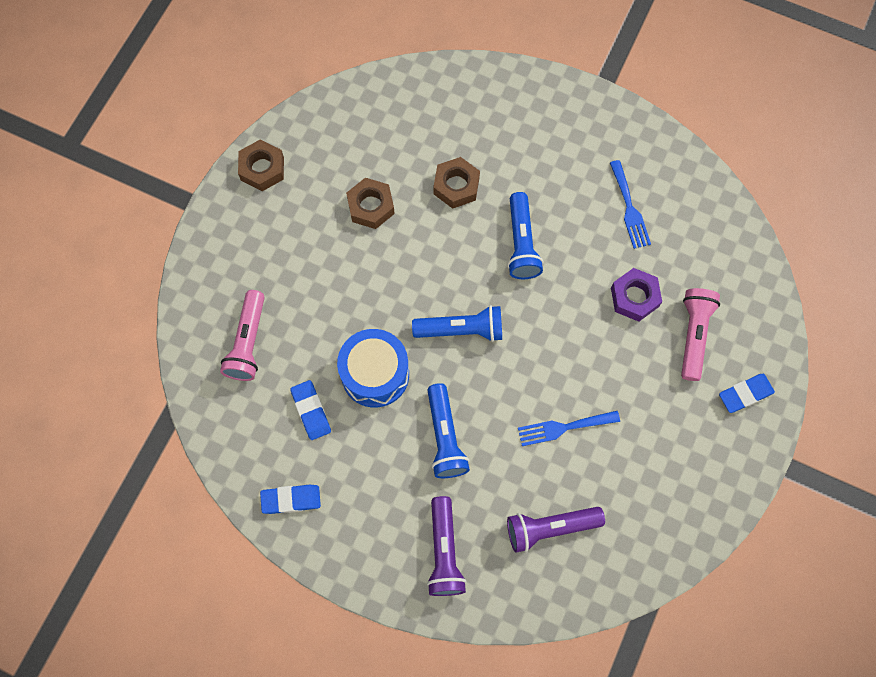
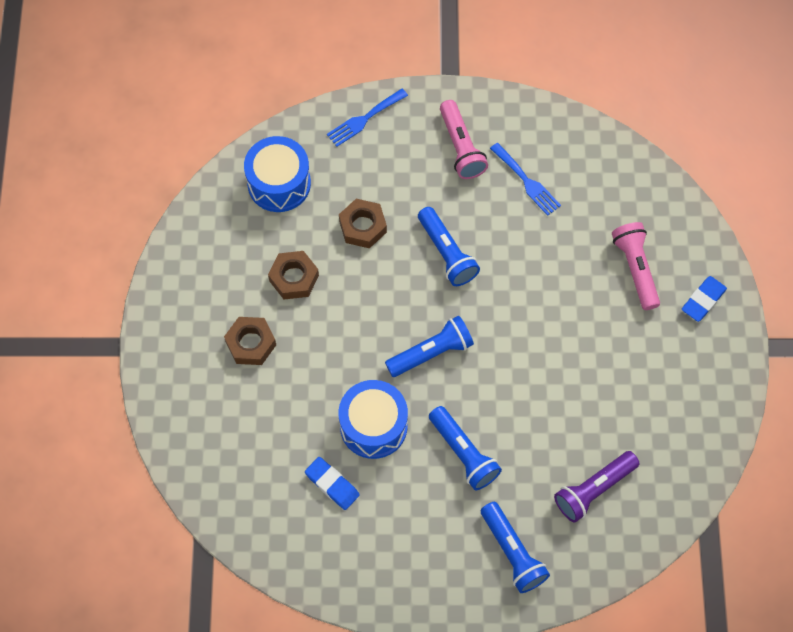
camera: 25 degrees left, 5 degrees down
pink flashlight [220,290,265,381] -> pink flashlight moved to [440,100,488,179]
brown nut [238,139,284,191] -> brown nut moved to [224,317,276,365]
blue eraser [260,485,321,514] -> none
purple flashlight [427,496,467,596] -> blue flashlight [481,502,550,593]
blue fork [518,411,620,446] -> blue fork moved to [327,88,408,147]
purple nut [611,268,662,321] -> none
none -> blue drum [244,136,311,212]

